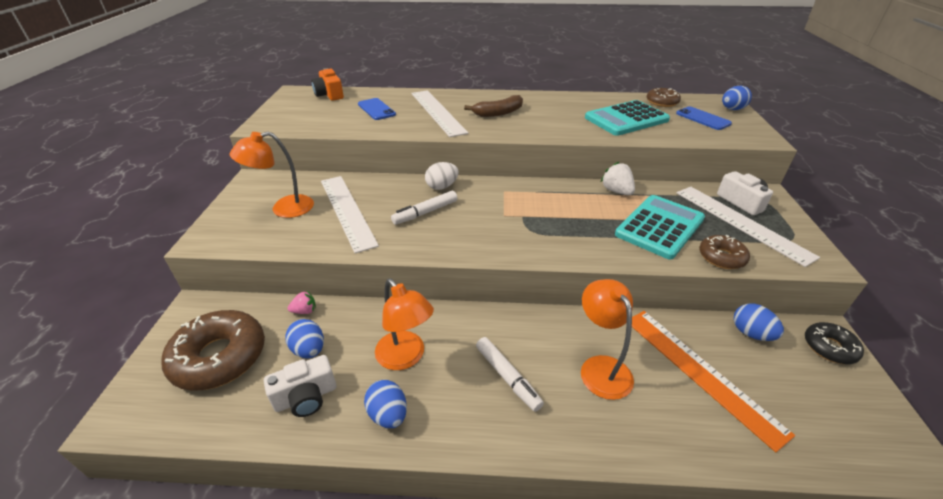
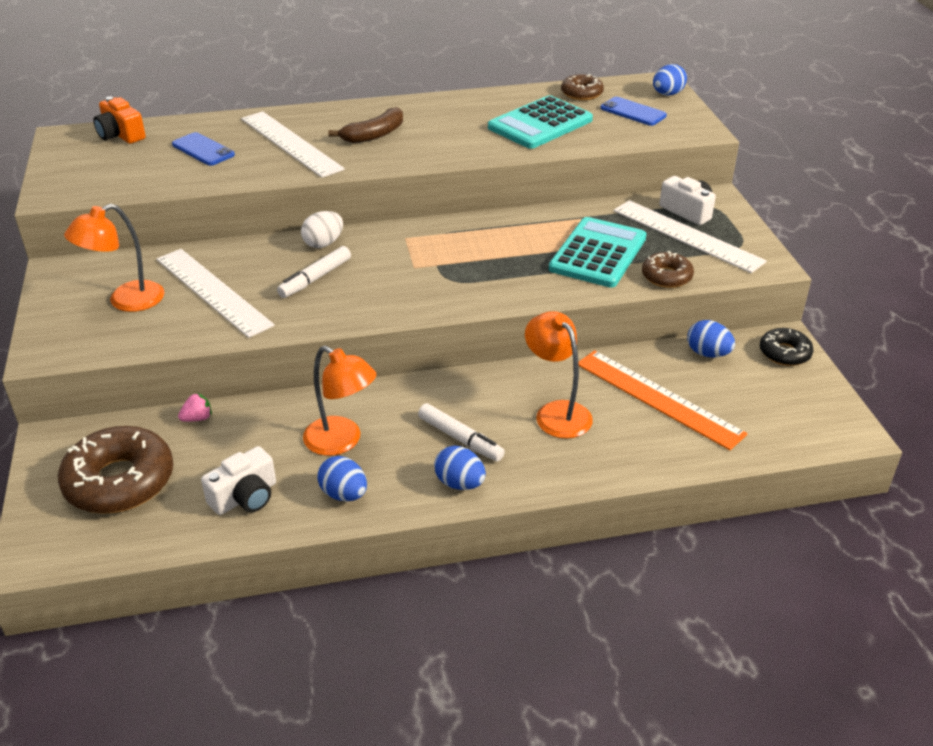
camera: 15 degrees left, 0 degrees up
blue egg [285,319,324,359] -> blue egg moved to [434,446,486,490]
white strawberry [601,162,635,195] -> none

